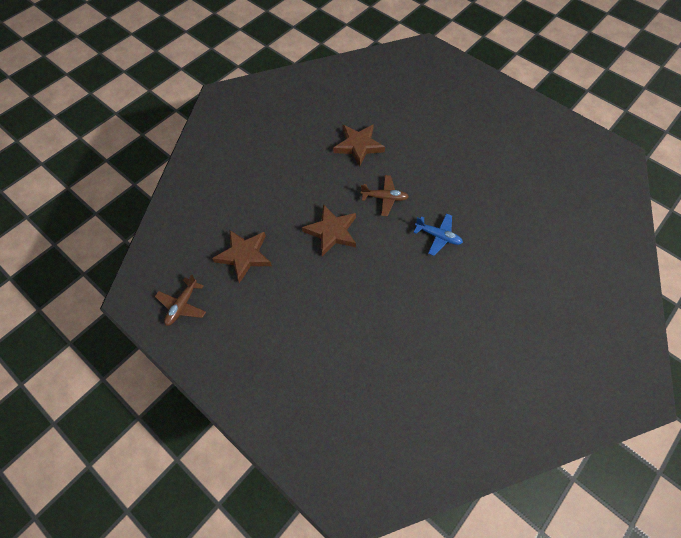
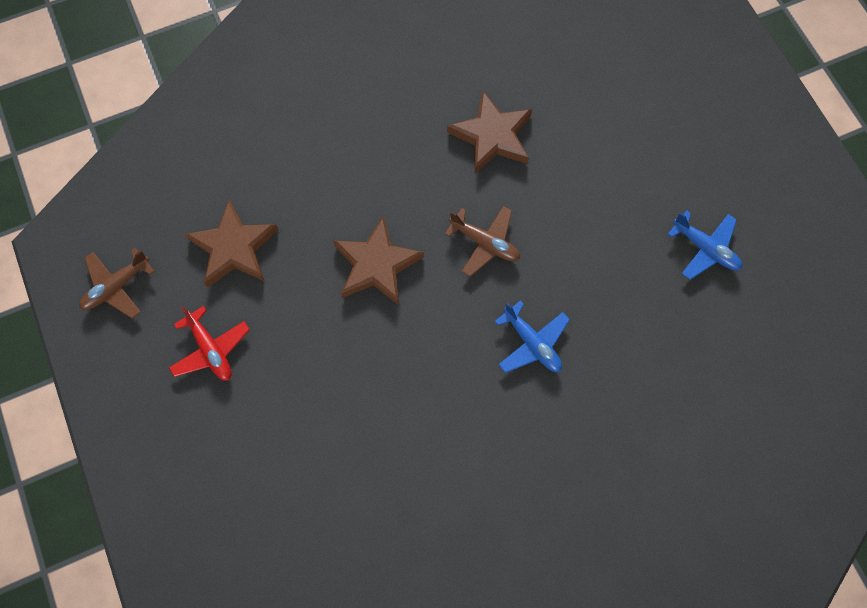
camera: 25 degrees right, 10 degrees up
none -> red plane [169,306,250,381]
none -> blue plane [668,210,742,280]

